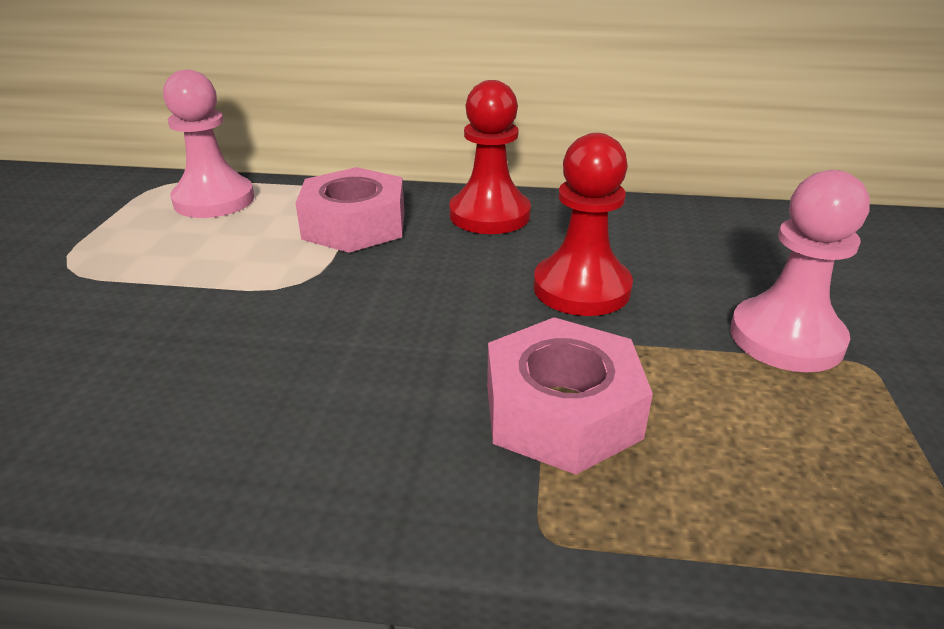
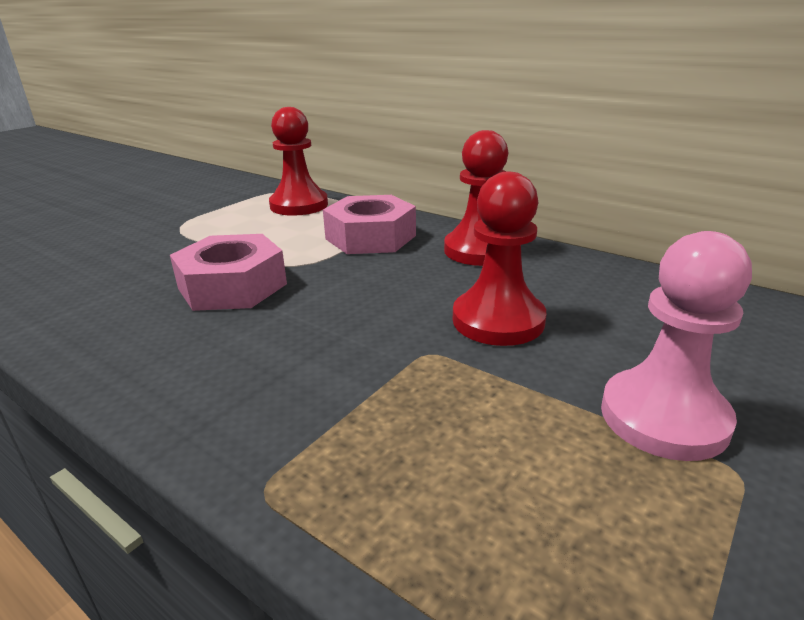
camera: 30 degrees right, 5 degrees down
pink pawn [163,70,254,218] -> red pawn [269,107,328,216]
pink nut [487,317,653,475] -> pink nut moved to [170,234,287,311]

